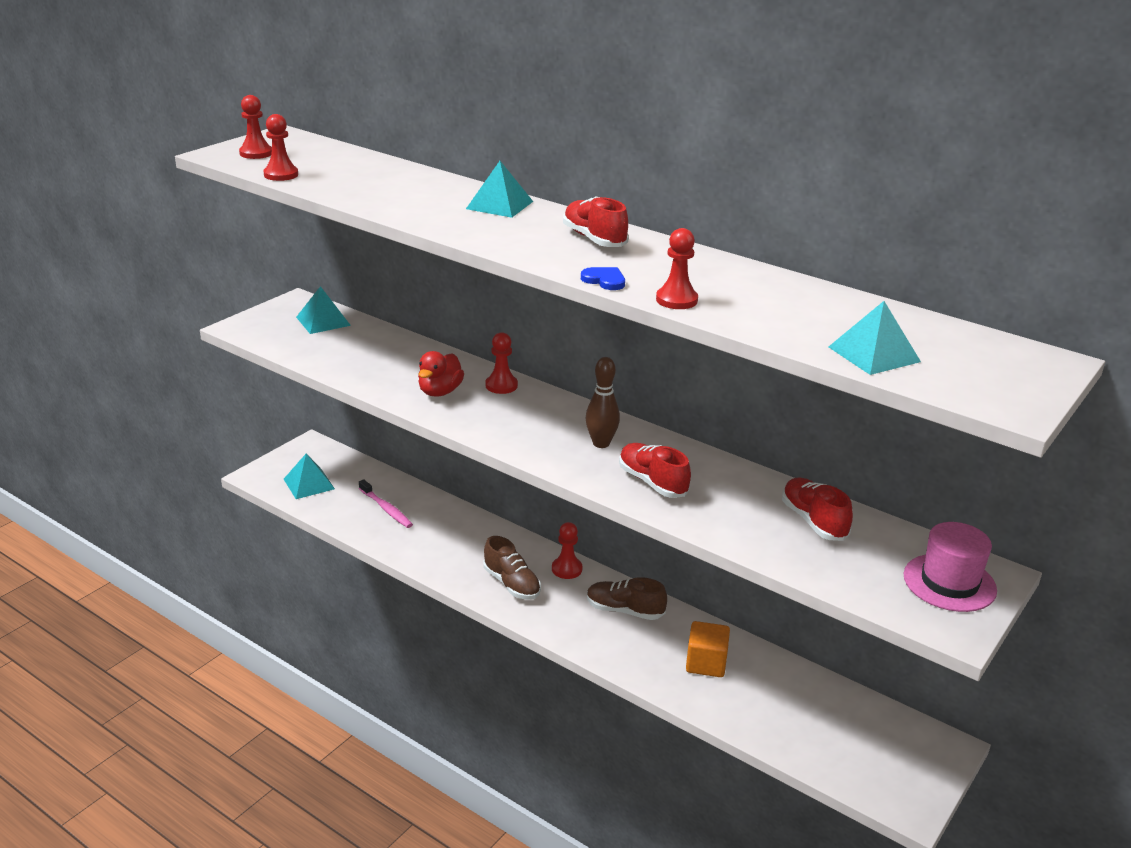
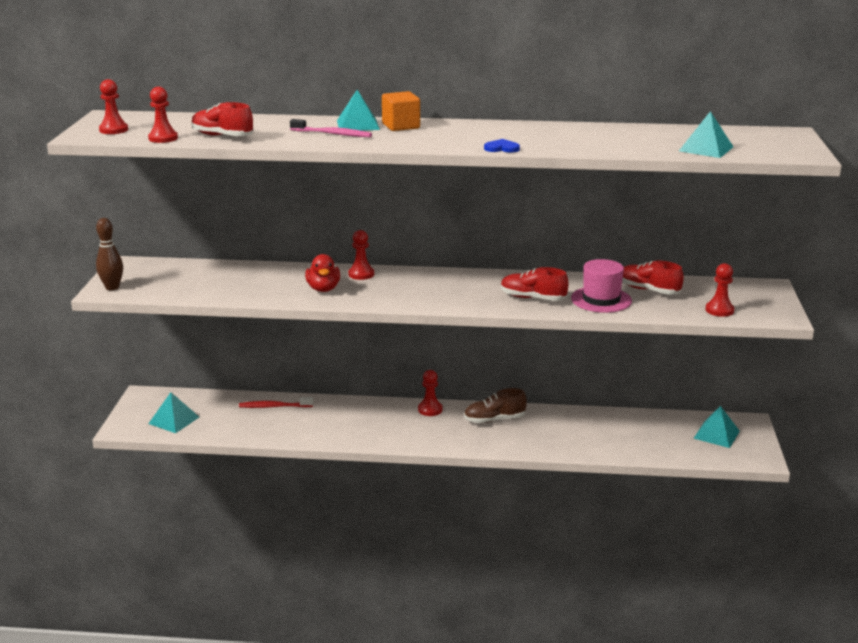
camera: 30 degrees left, 5 degrees down
turquoise pyramid [296,286,351,334] -> turquoise pyramid moved to [693,406,740,448]
pink toothbrush [359,479,413,528] -> pink toothbrush moved to [290,119,372,137]
brown shoe [483,536,541,600] -> none
red shoe [563,197,629,247] -> red shoe moved to [192,102,253,136]
brown bowling pin [586,357,620,448] -> brown bowling pin moved to [96,218,123,290]
red pawn [656,228,698,309] -> red pawn moved to [705,263,734,317]
orange cube [686,621,730,677] -> orange cube moved to [382,91,420,131]
pink hat [904,522,997,612] -> pink hat moved to [571,259,632,313]
none -> red toothbrush [239,397,313,408]

